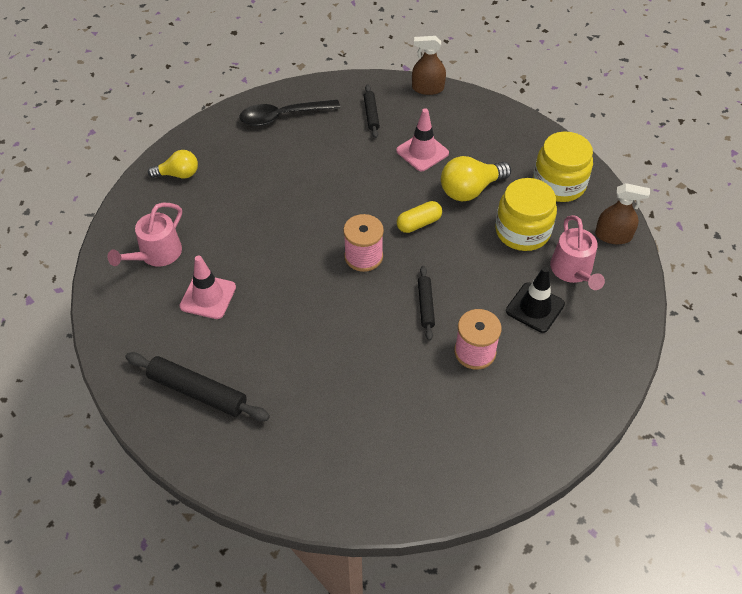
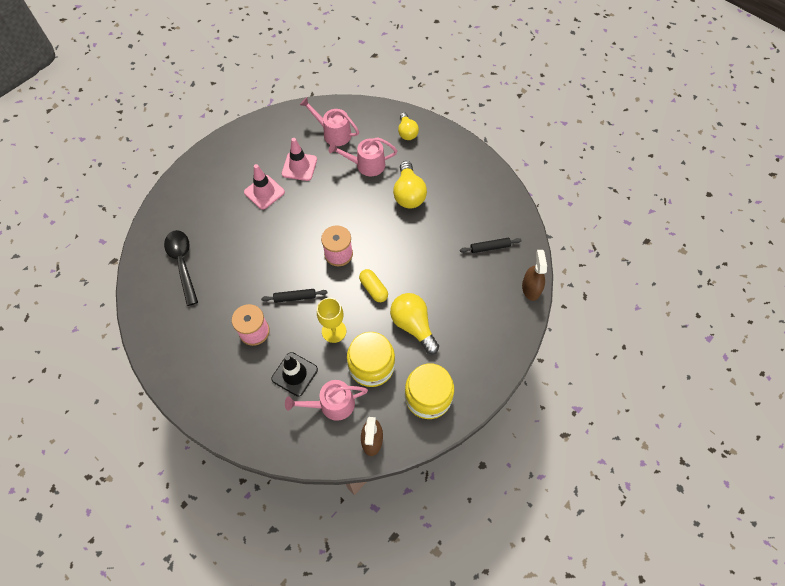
camera: 85 degrees right, 10 degrees up
black rolling pin [125,352,270,421] -> none
black spoon [239,100,340,126] -> black spoon moved to [164,230,198,306]
pink traffic cone [396,108,449,171] -> pink traffic cone moved to [244,164,285,210]
none -> yellow goblet [317,298,346,343]
none -> pink watering can [329,137,397,176]
none -> yellow light bulb [393,161,427,208]

